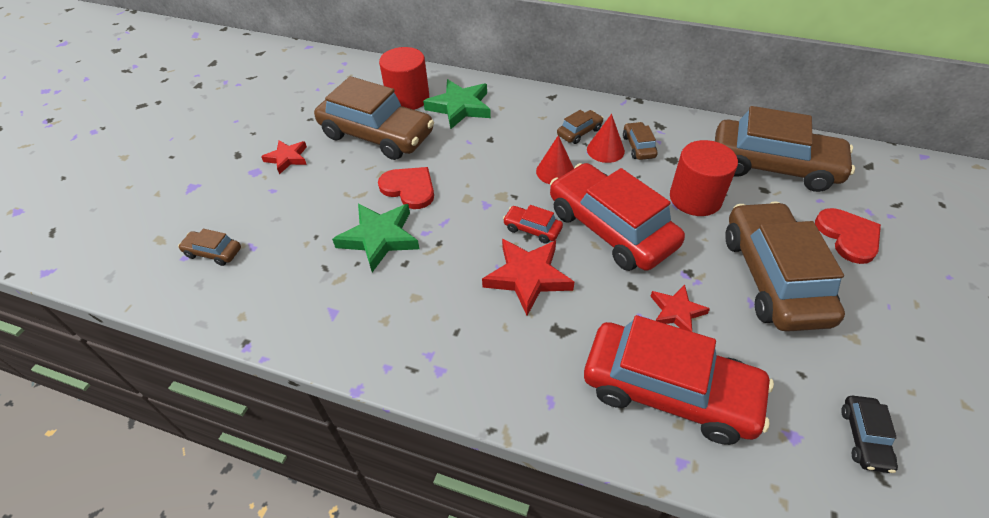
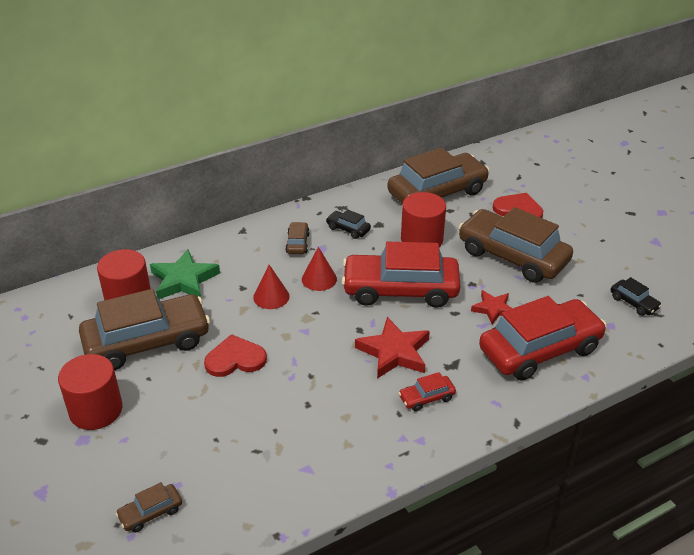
camera: 50 degrees left, 10 degrees down
red star [261,140,307,174] -> red cylinder [58,354,123,430]
green star [332,203,419,272] -> none
red car [503,205,563,244] -> red car moved to [399,372,456,412]
red cone [587,114,625,163] -> red cone moved to [253,265,290,309]
brown car [623,122,657,160] -> black car [326,209,371,239]

